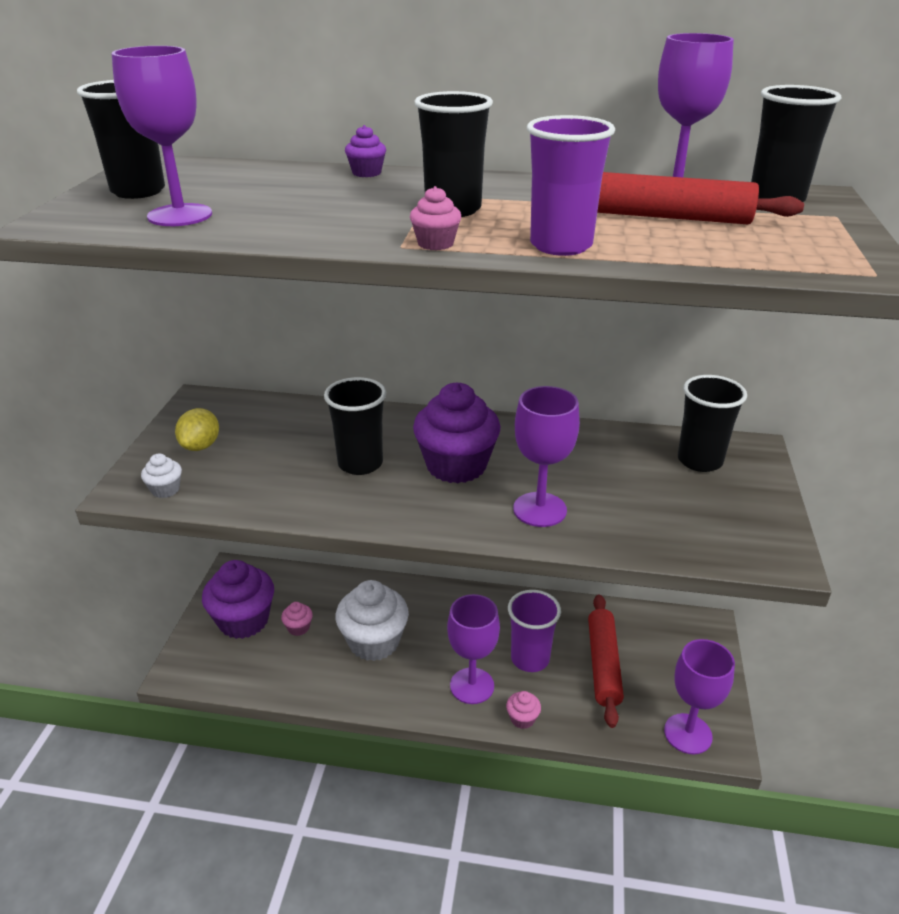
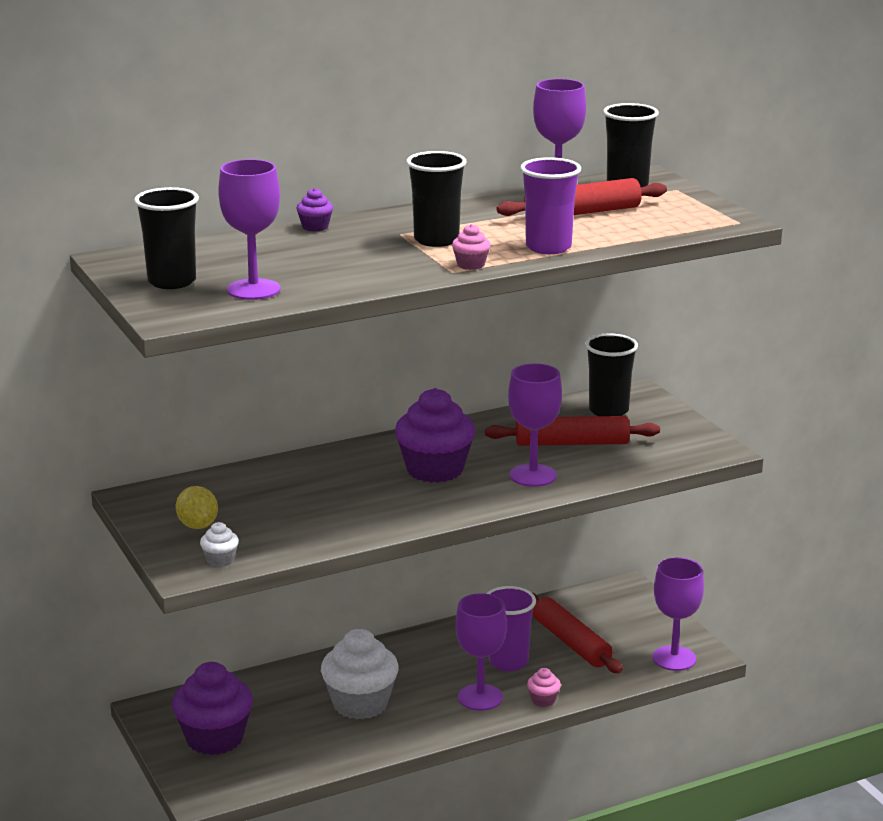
camera: 35 degrees left, 10 degrees down
pink cupcake [281,602,313,636] -> none
black cup [324,377,386,475] -> none
none -> red rolling pin [485,416,660,446]

